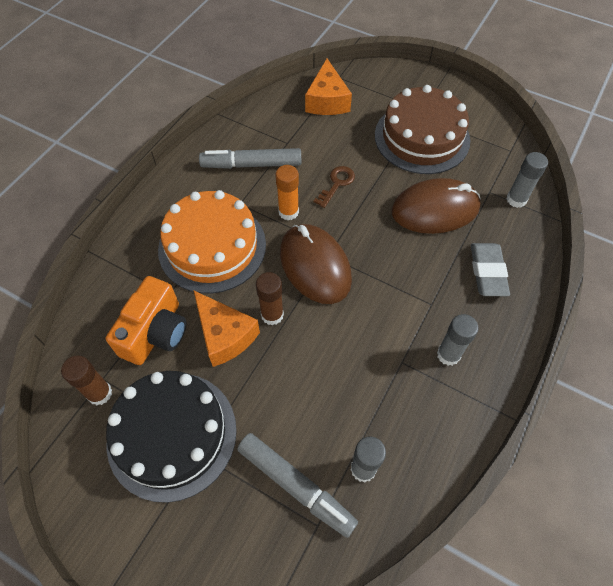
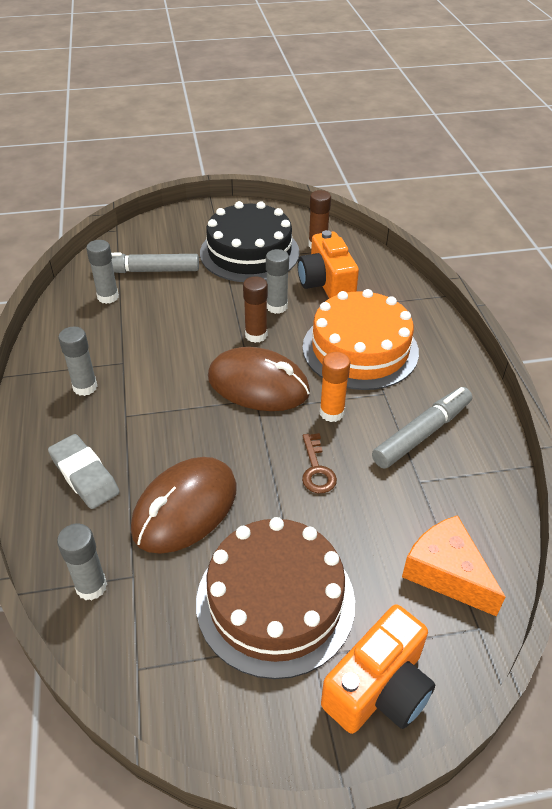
camera: 140 degrees right, 15 degrees down
orange cheese [194,291,260,367] -> grey glue stick [266,249,289,314]
none -> orange camera [321,605,435,734]

